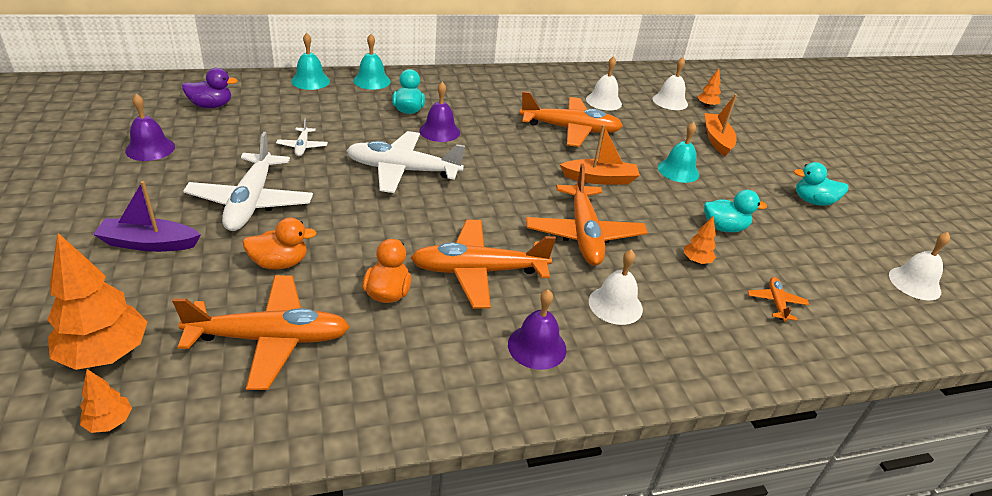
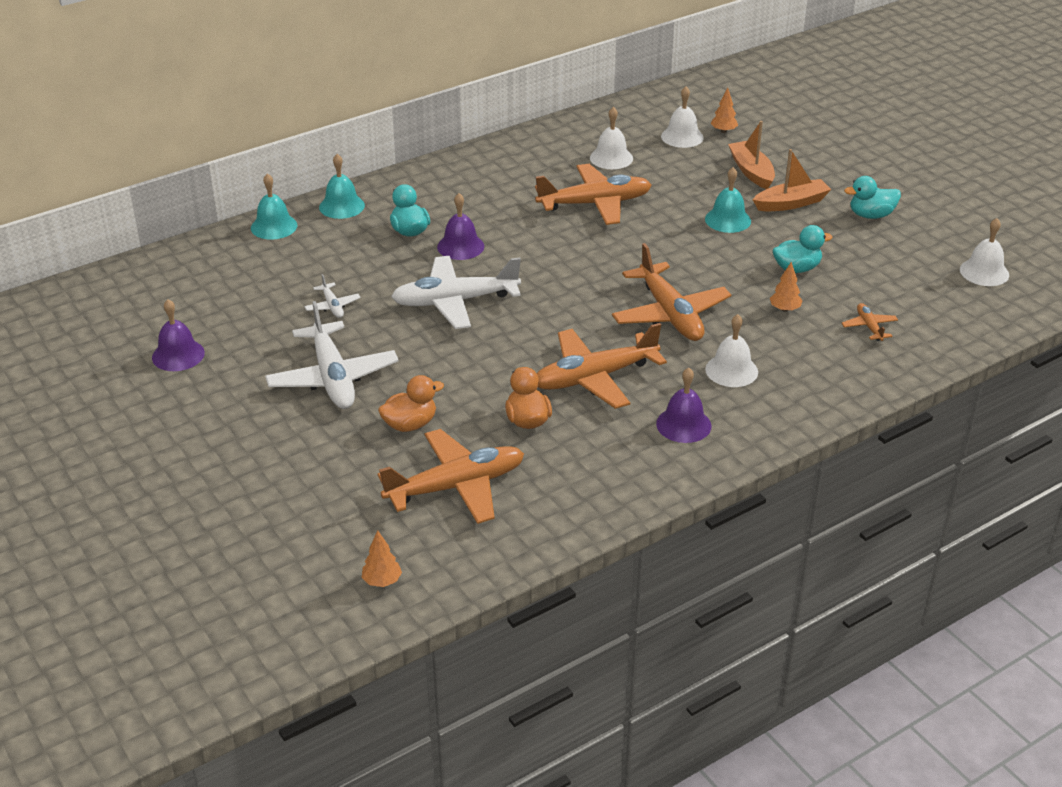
camera: 15 degrees left, 0 degrees up
orange tree [47,233,148,370] -> none
purple boat [93,181,201,252] -> none
purple duck [182,68,238,108] -> none
orange boat [560,125,640,184] -> orange boat moved to [753,149,832,211]

